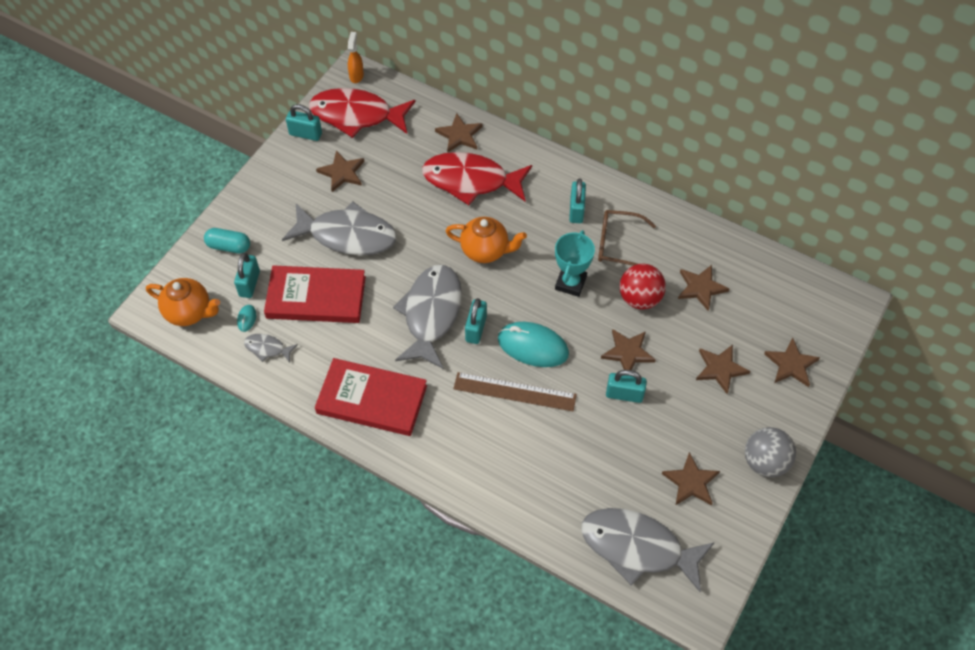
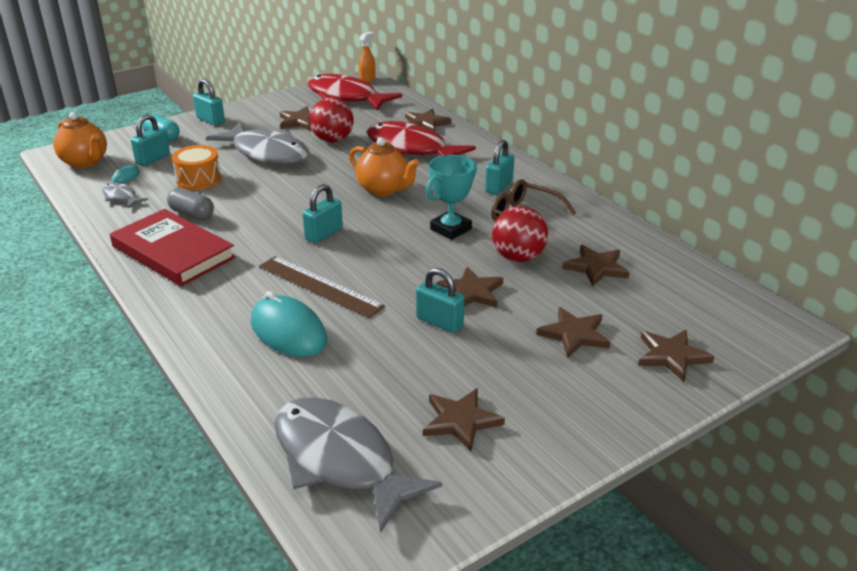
camera: 25 degrees right, 25 degrees down
red book [264,265,366,323] -> orange drum [172,145,221,190]
turquoise padlock [286,104,322,141] -> turquoise padlock moved to [193,79,225,126]
grey fish [393,265,462,369] -> none
turquoise mouse [498,322,569,367] -> turquoise mouse moved to [251,291,327,357]
grey ball [745,427,796,477] -> none
none -> grey capsule [167,188,214,220]
none -> red ball [309,98,354,142]

